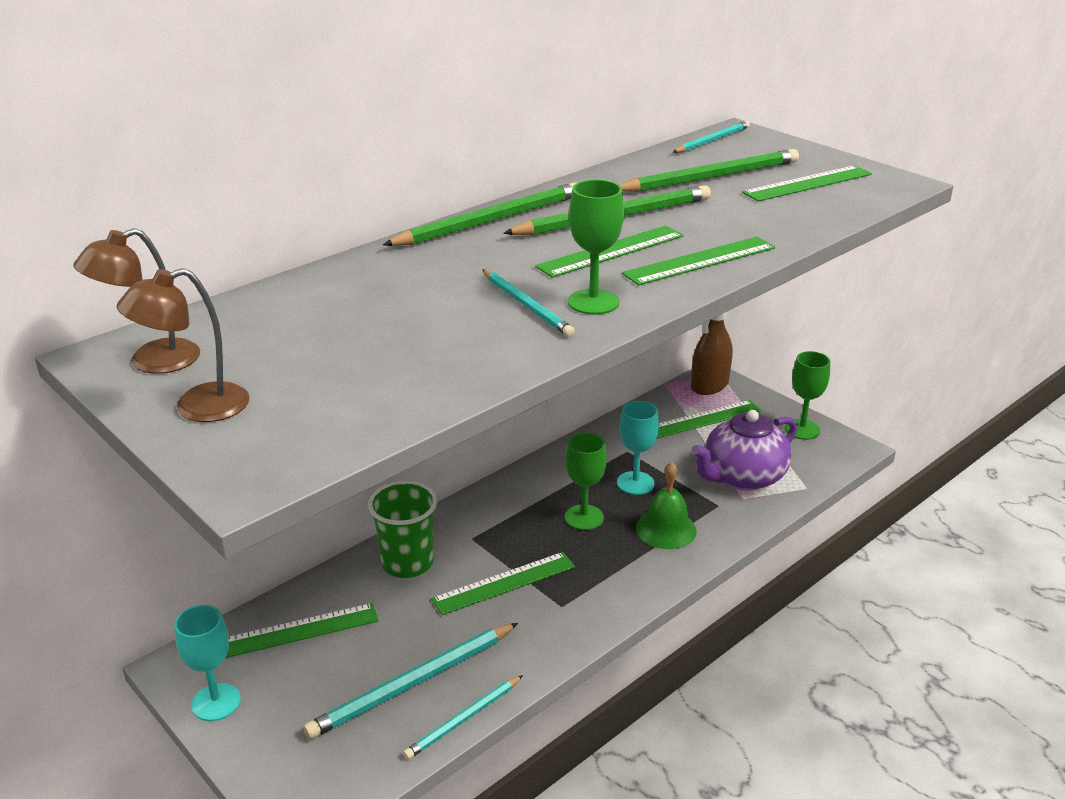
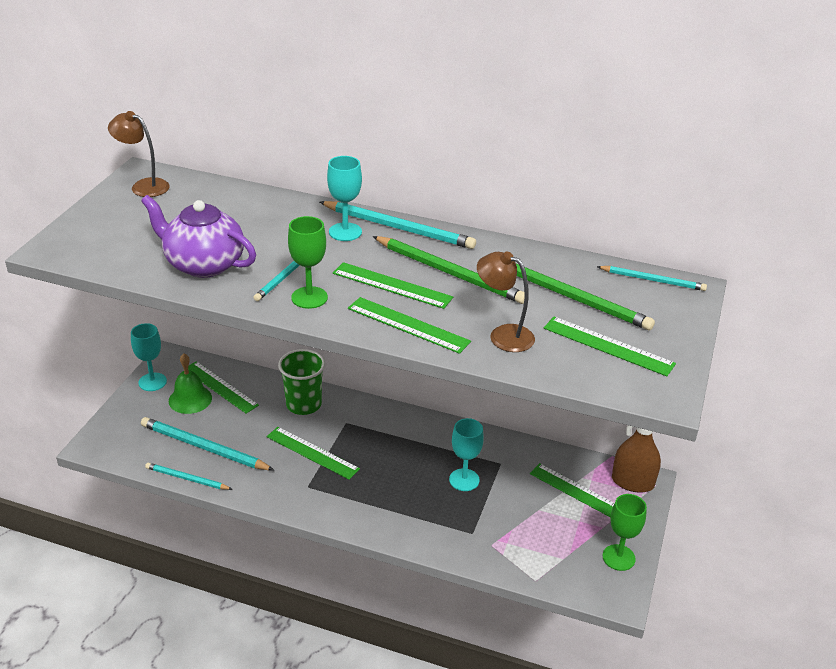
camera: 60 degrees right, 5 degrees up
brown lamp [117,268,249,422] -> brown lamp moved to [477,252,535,352]
green pencil [383,182,577,246] -> turquoise pencil [320,201,476,249]
green goblet [565,433,607,530] -> none
green bell [636,462,696,549] -> green bell moved to [169,354,212,414]
purple teapot [691,410,797,490] -> purple teapot moved to [141,195,256,278]
none -> turquoise goblet [327,156,362,241]

